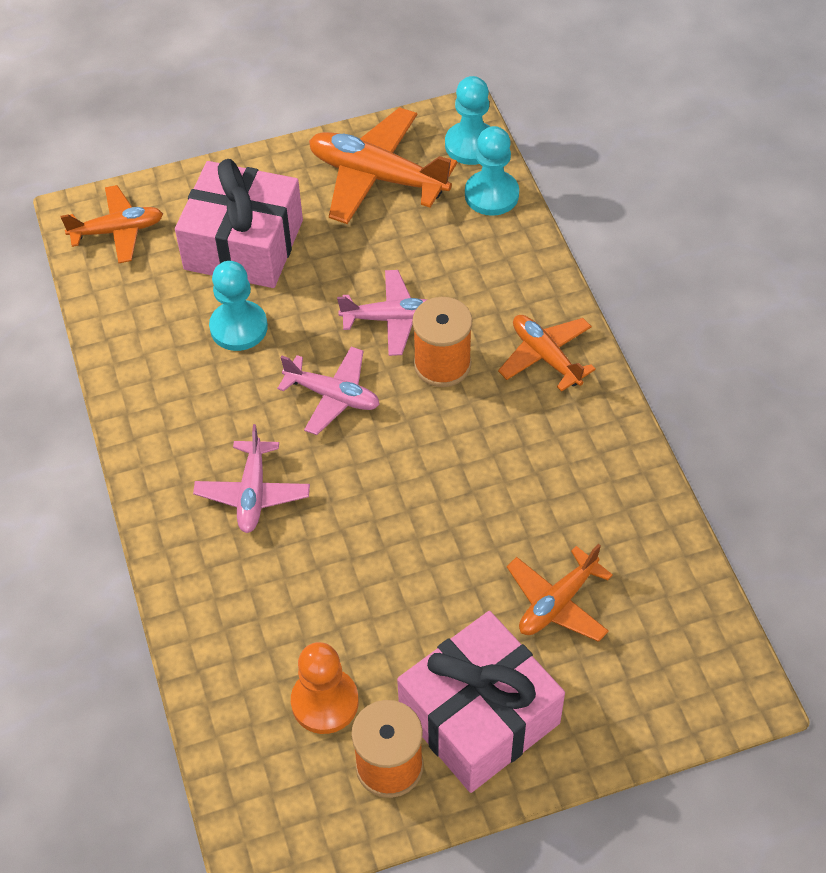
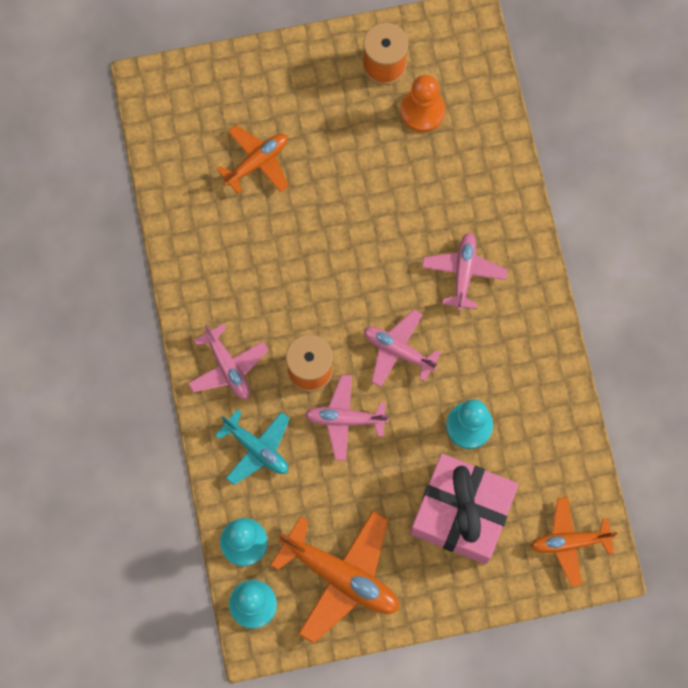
camera: 175 degrees left, 20 degrees up
pink gift [397,611,565,793] -> none
orange plane [498,315,596,392] -> pink plane [188,324,269,399]
none -> turquoise plane [215,409,290,485]

